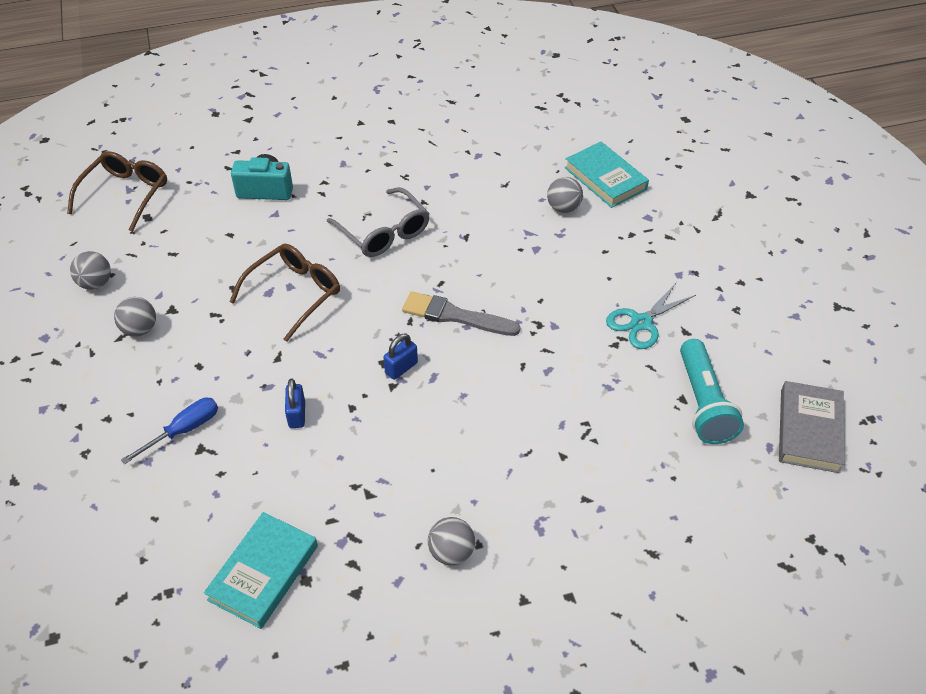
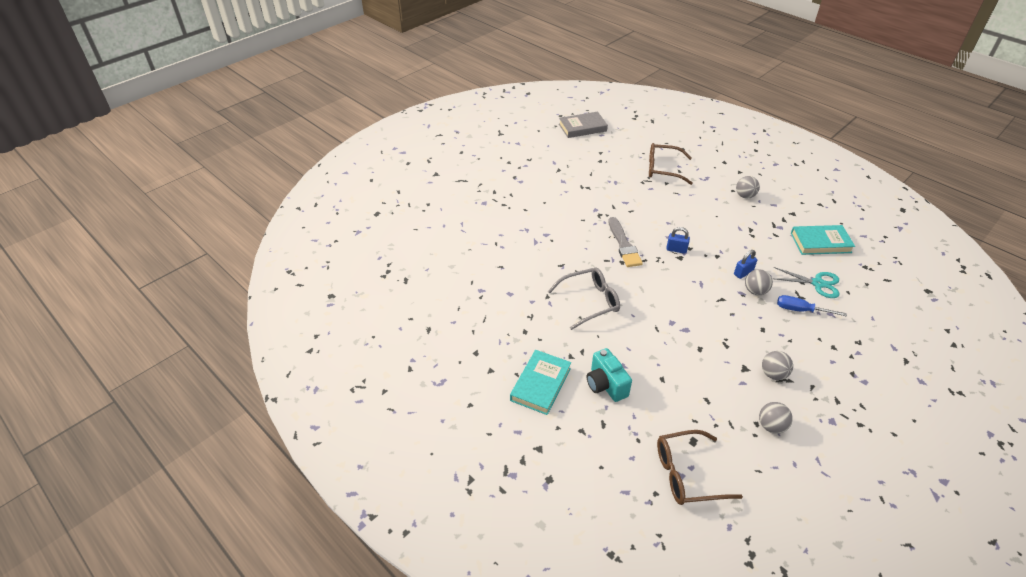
camera: 120 degrees left, 5 degrees down
brown glasses [230,244,340,342] -> brown glasses moved to [649,143,693,185]
grey glasses [327,187,430,257] -> grey glasses turned 45 degrees clockwise [548,267,620,330]
grey ball [547,177,583,213] -> grey ball moved to [745,269,773,295]
turquoise book [565,142,649,208] -> turquoise book moved to [510,350,571,415]
turquoise scissors [606,282,696,349] -> turquoise scissors moved to [774,267,839,298]
turquoise flashlight [680,339,744,444] -> none

